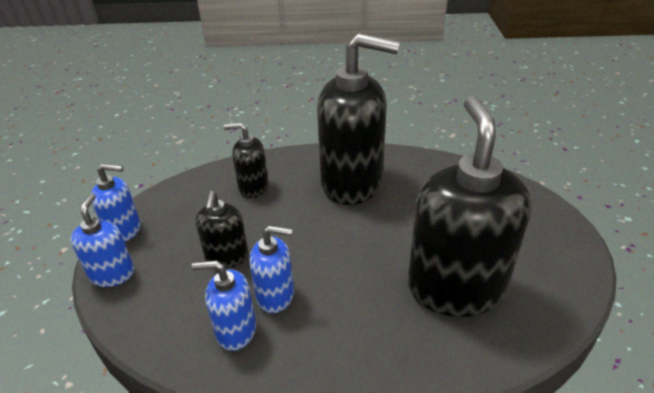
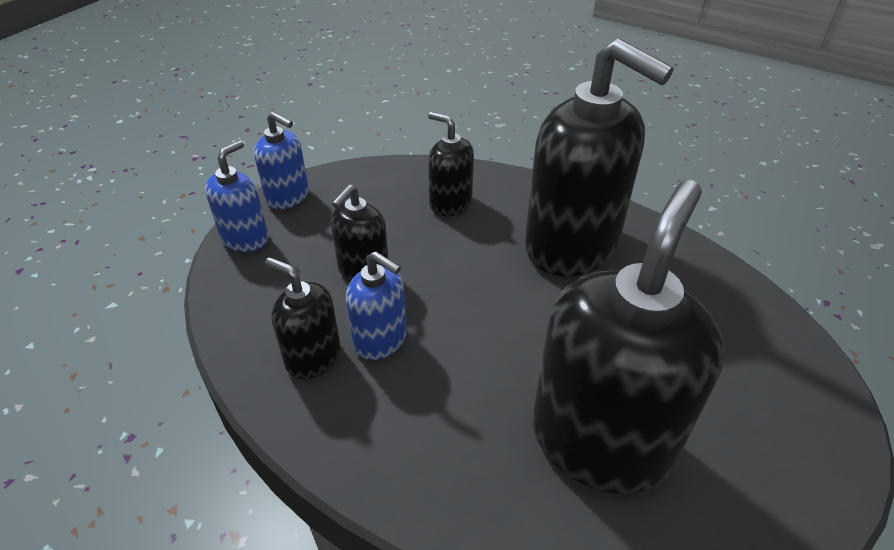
camera: 30 degrees right, 5 degrees up
blue soap dispenser [192,260,256,351] -> black soap dispenser [265,257,341,379]

